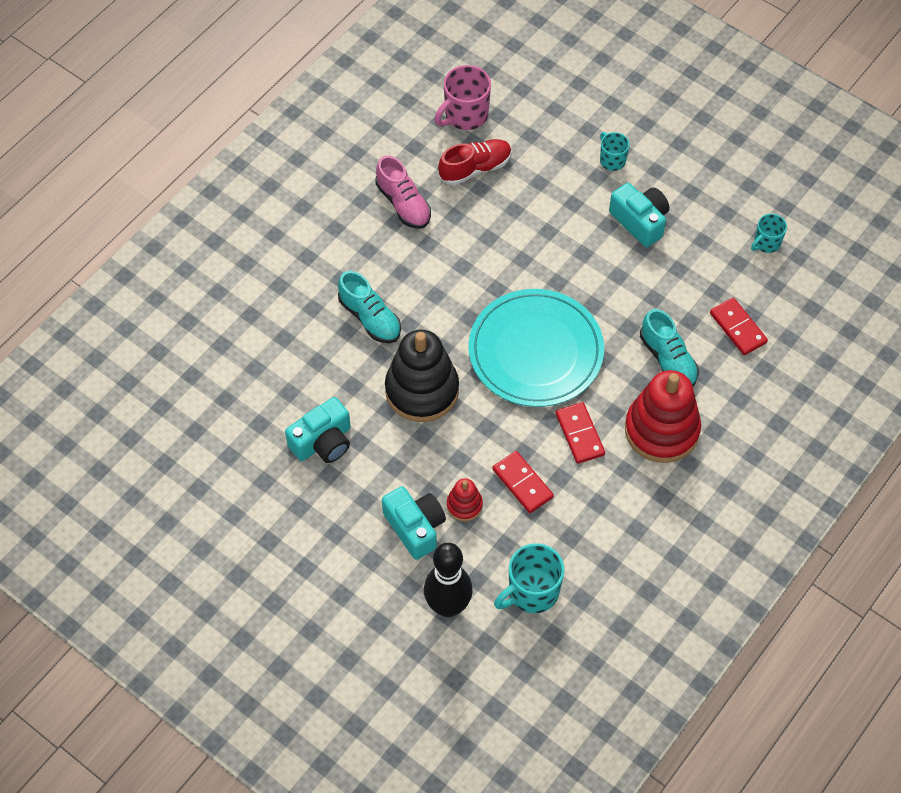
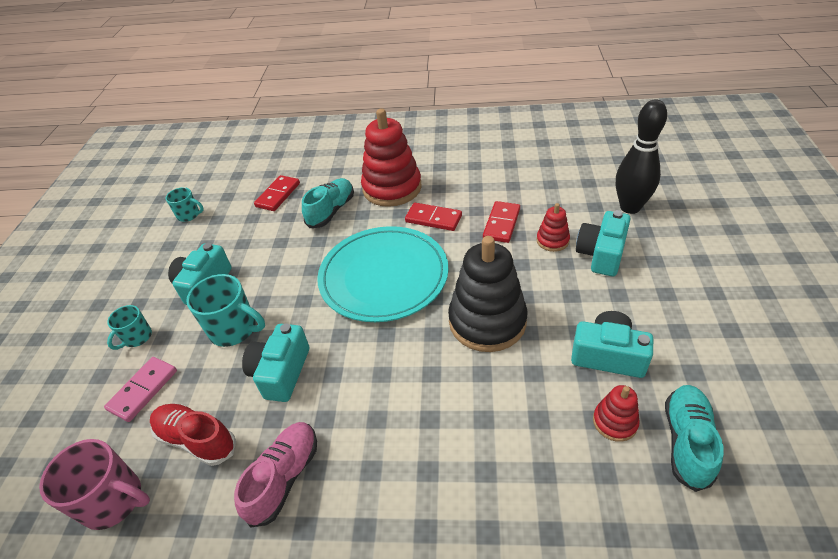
camera: 120 degrees left, 15 degrees down
turquoise shoe [338,271,401,343] -> turquoise shoe moved to [665,385,724,492]
turquoise mug [494,543,564,613] -> turquoise mug moved to [186,274,265,347]
red domino [556,402,605,464] -> red domino turned 75 degrees clockwise [405,203,462,231]
none -> pink domino [104,357,177,422]
none -> turquoise camera [242,323,309,402]
none -> red stacking toy [593,385,640,442]

